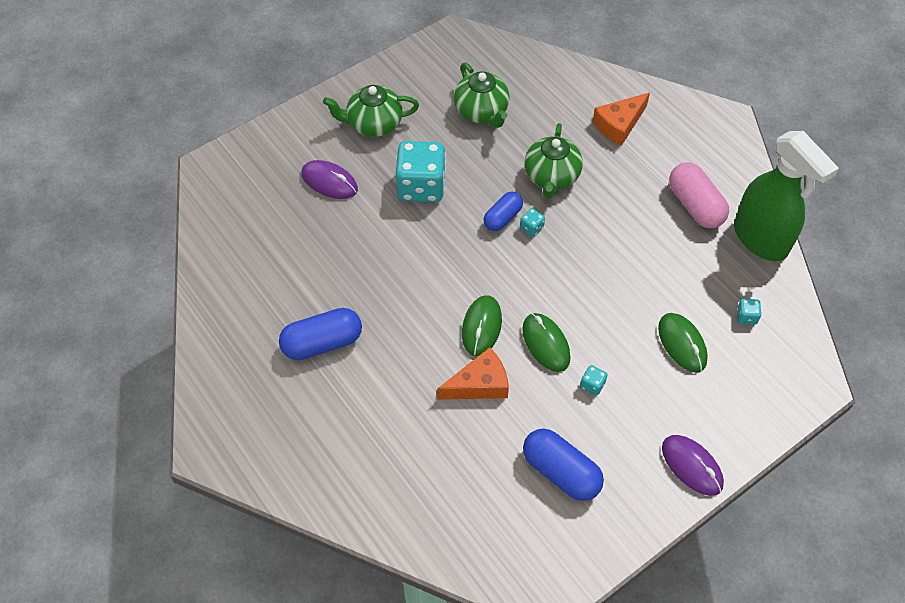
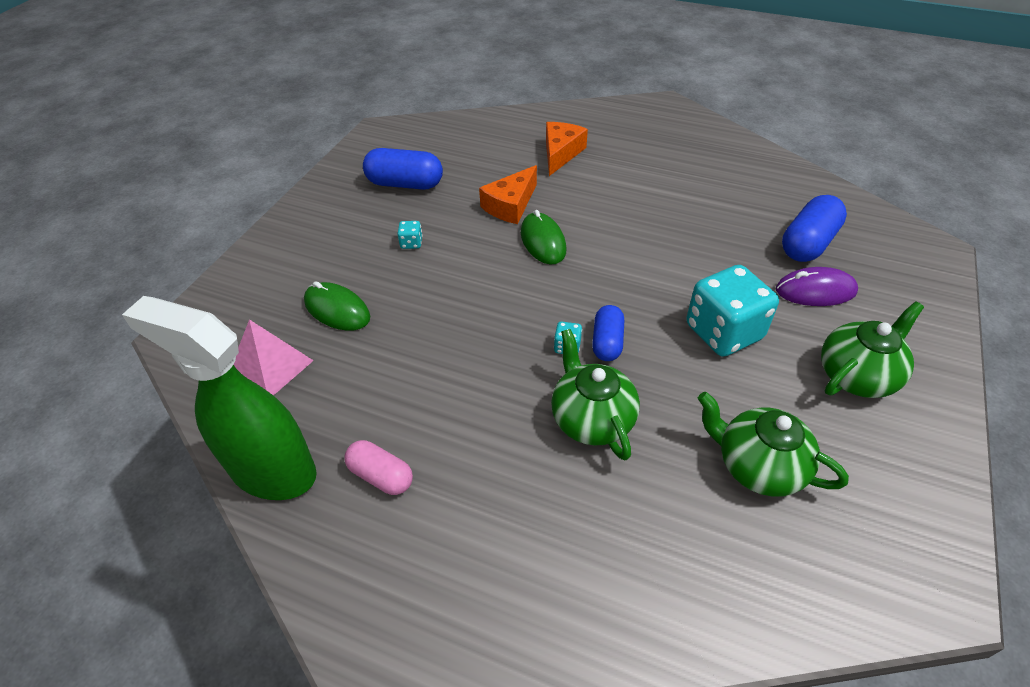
camera: 150 degrees right, 10 degrees down
blue capsule [279,308,362,360] -> blue capsule moved to [782,195,847,262]
green mouse [522,313,571,372] -> none
orange cheese [593,92,650,146] -> orange cheese moved to [546,122,588,176]
purple mouse [662,435,724,496] -> none
pink capsule [669,162,729,228] -> pink capsule [344,440,413,495], size x0.64
turquoise dice [737,299,761,325] -> pink pyramid [234,319,314,396]

